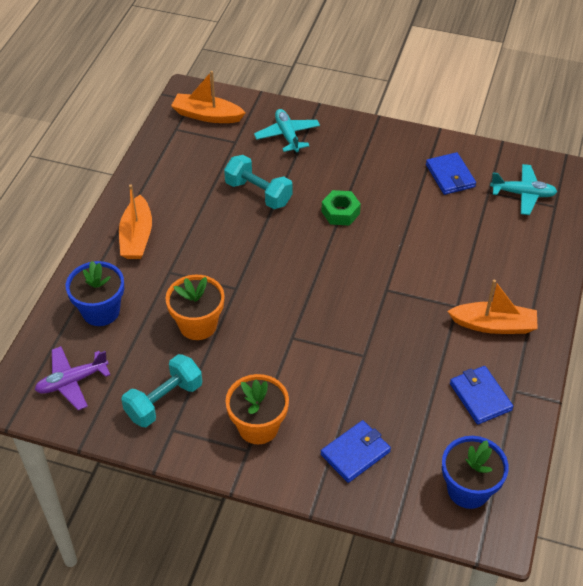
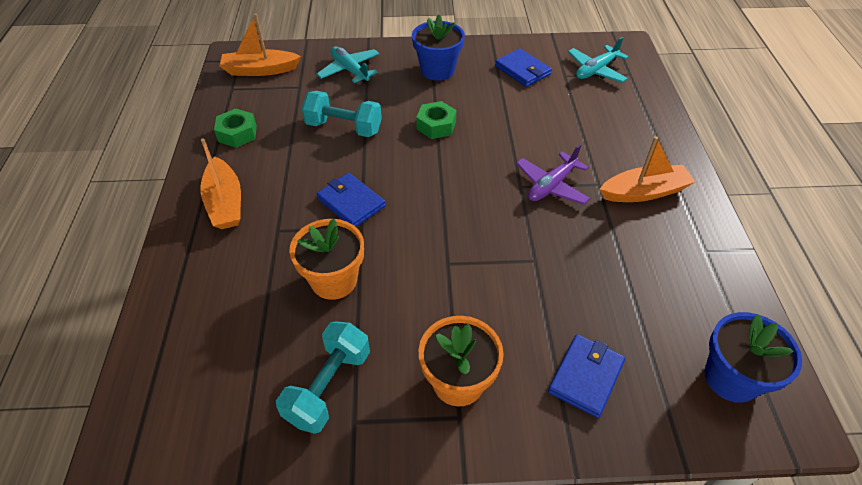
camera: 20 degrees left, 0 degrees up
purple plane [35,346,110,410] -> purple plane moved to [516,144,590,205]
blue flower pot [66,261,124,326] -> blue flower pot moved to [412,15,465,81]
blue wallet [450,366,513,425] -> blue wallet moved to [316,173,386,227]
turquoise plane [490,164,557,215] -> turquoise plane turned 150 degrees clockwise [568,37,629,83]
none -> green nut [214,108,257,148]

